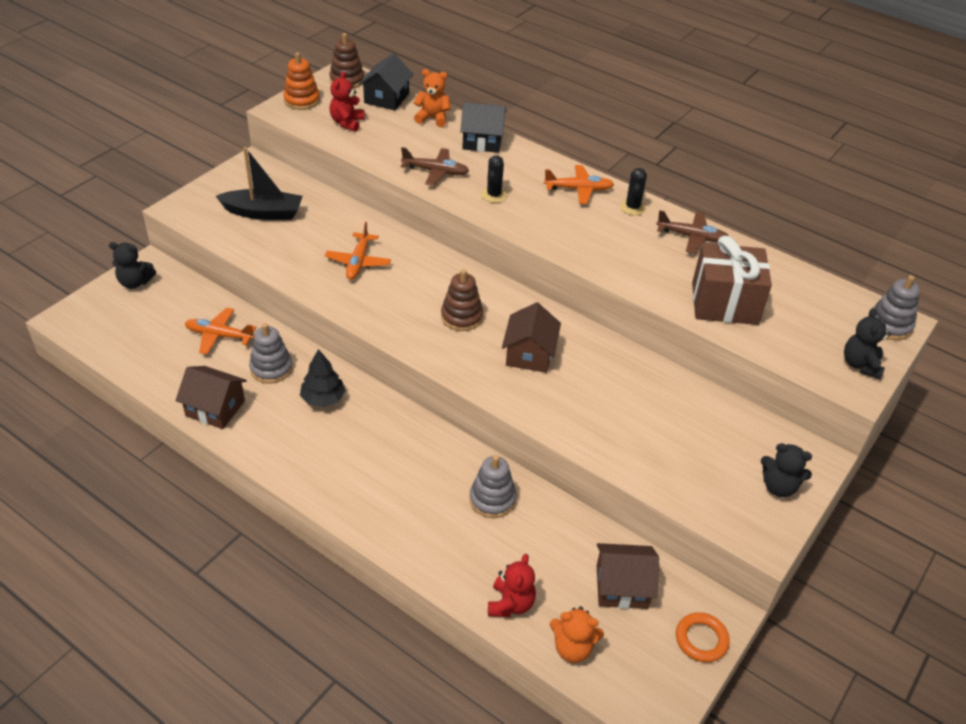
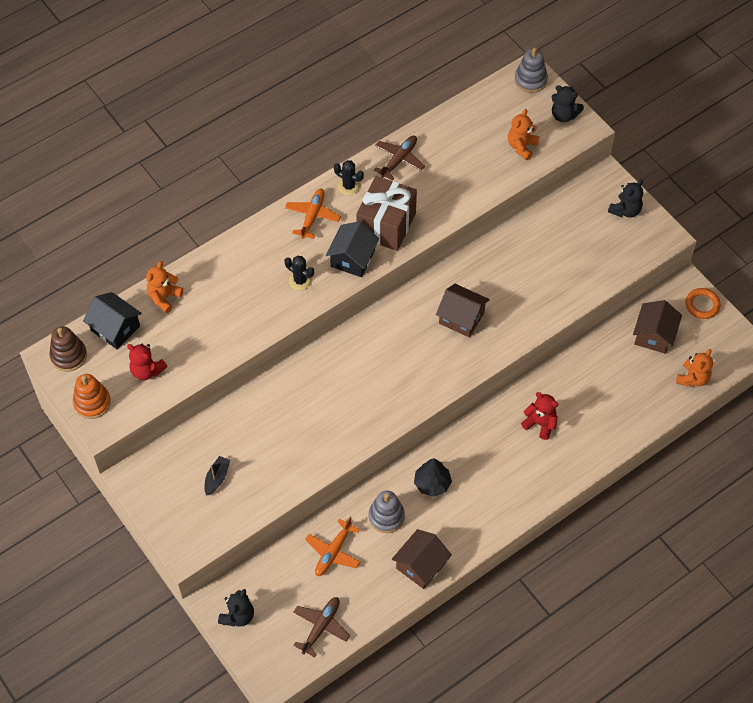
camera: 70 degrees left, 15 degrees up
black boat [216,147,303,220] -> black boat [204,456,230,496], size x0.54
orange plane [325,222,391,280] -> none
brown plane [401,147,469,186] -> brown plane moved to [293,597,350,657]
brown stacking toy [441,269,483,331] -> none
black house [460,102,506,153] -> black house moved to [326,221,380,277]
grey stacking toy [469,455,516,518] -> none
red teddy bear [488,554,536,617] -> red teddy bear moved to [521,392,558,440]
brown gift [692,236,772,325] -> brown gift moved to [356,176,417,251]
none -> orange teddy bear [508,109,539,160]

